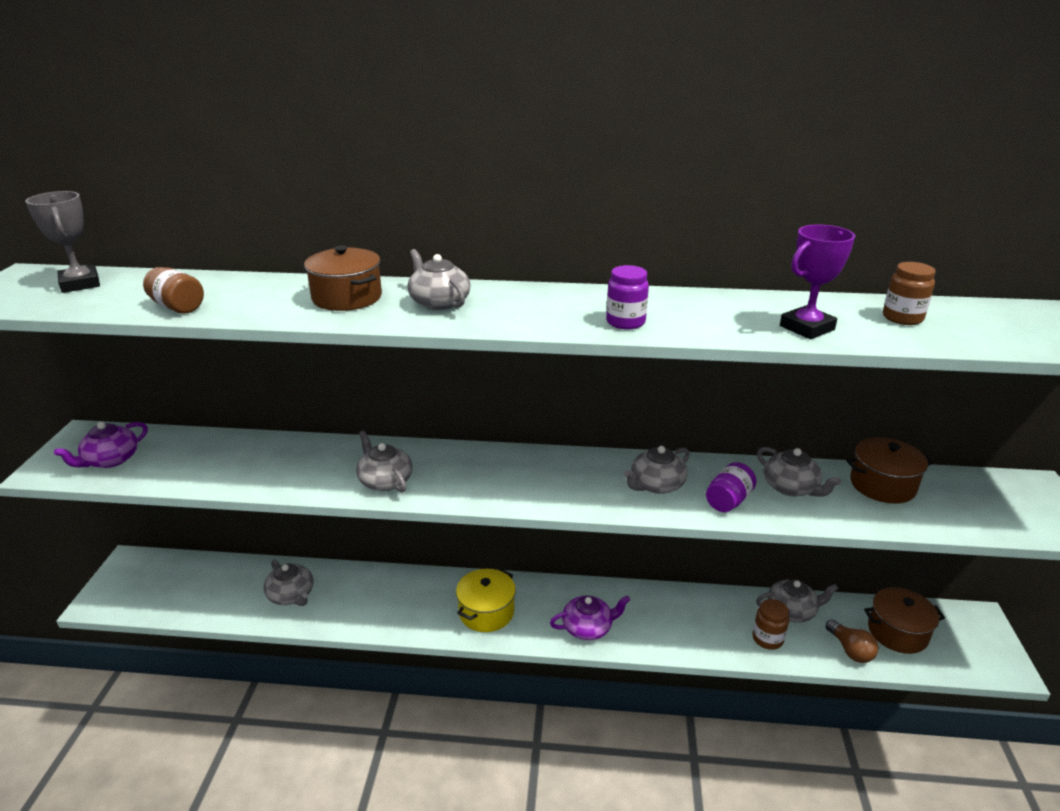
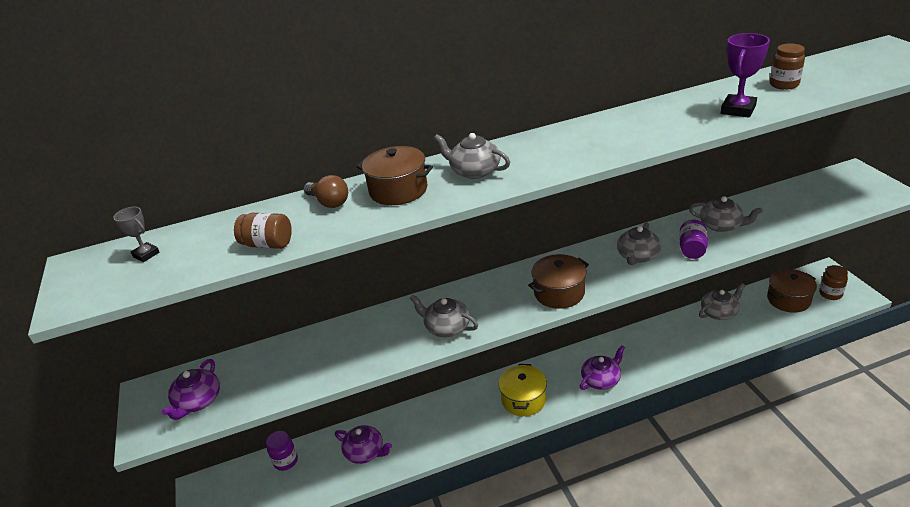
camera: 20 degrees left, 5 degrees up
grey trophy [25,191,100,293] -> grey trophy [113,207,159,262], size x0.59
grey teapot [264,560,314,606] -> purple teapot [335,425,392,464]
purple jar [606,265,649,330] -> purple jar moved to [266,431,298,471]
brown jar [752,599,789,650] -> brown jar moved to [819,265,848,300]
brown light bulb [826,619,878,663] -> brown light bulb moved to [304,175,348,208]
brown pot [847,437,933,504] -> brown pot moved to [528,254,589,309]

